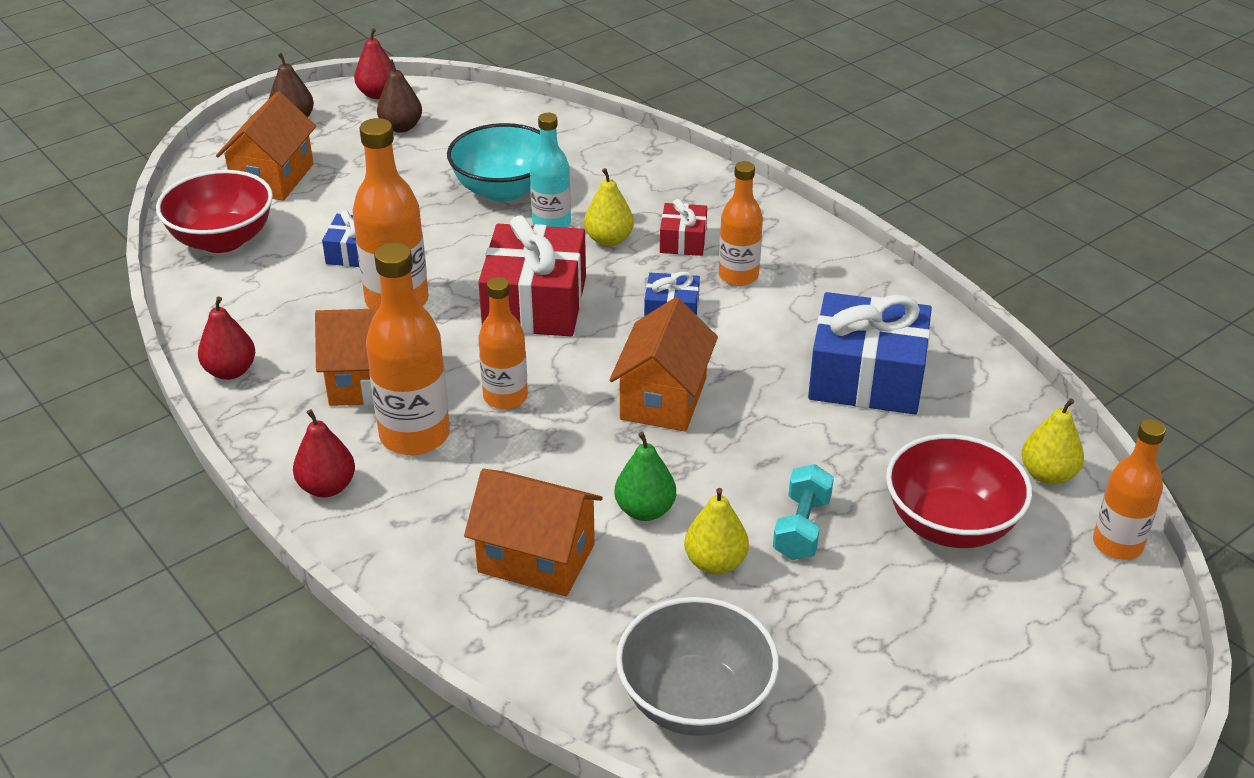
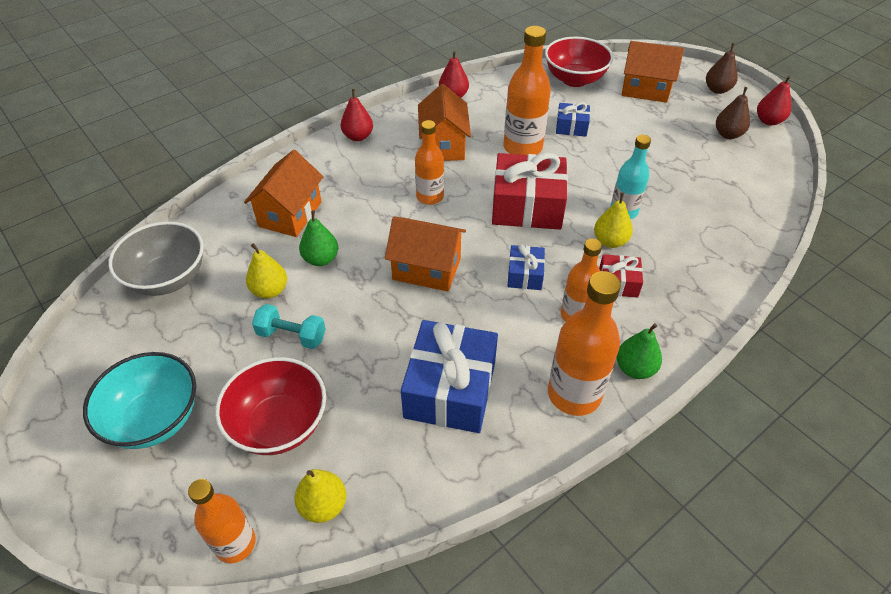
camera: 90 degrees right, 10 degrees up
orange bottle [366,242,450,455] -> orange bottle moved to [548,271,621,416]
turquoise bowl [447,123,540,202] -> turquoise bowl moved to [83,352,196,449]
none -> green pear [617,323,662,379]

